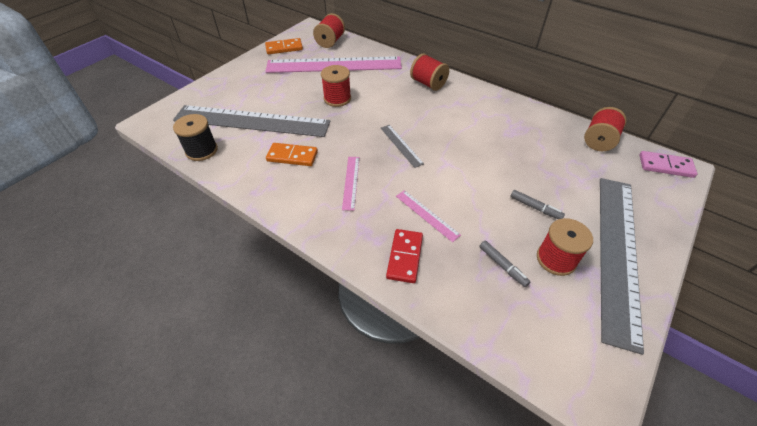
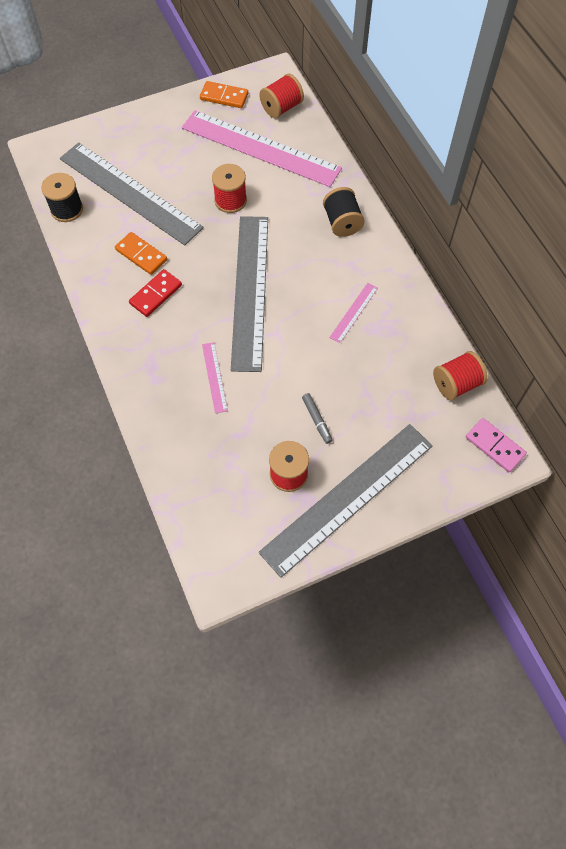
camera: 30 degrees right, 15 degrees up
pink ruler [342,157,359,211] -> pink ruler moved to [329,283,378,343]
grey ruler [381,125,424,168] -> grey ruler [231,216,268,372], size x2.44
red domino [386,229,423,283] -> red domino moved to [129,269,182,317]
red spool [410,53,449,91] -> black spool [323,187,365,237]
grey marker [479,241,530,287] -> none

